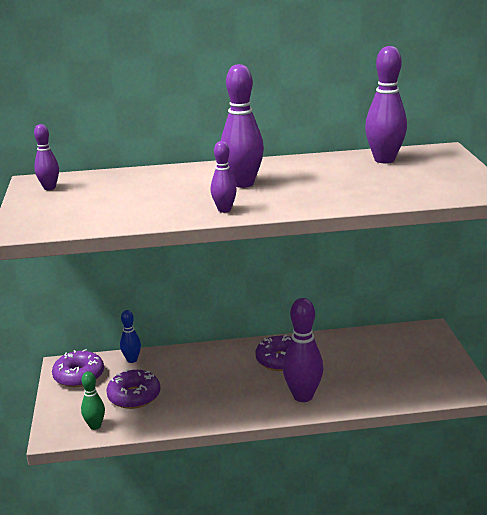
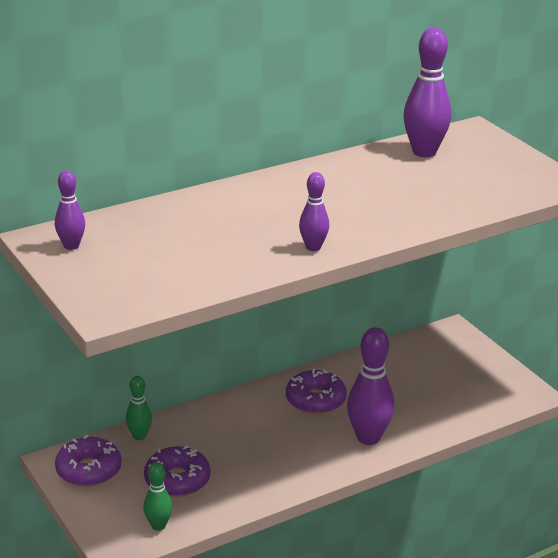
camera: 25 degrees left, 5 degrees up
blue bowling pin [120,310,141,363] -> green bowling pin [126,376,152,440]
purple bowling pin [221,64,264,188] -> none

